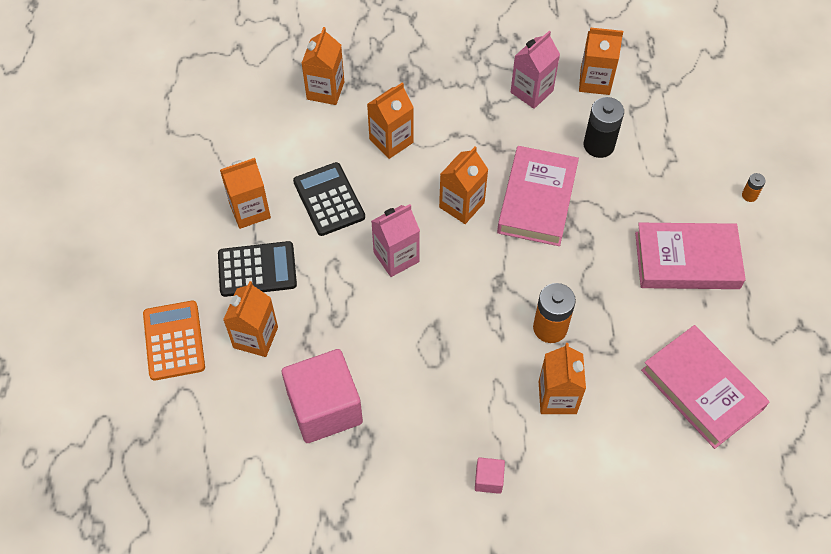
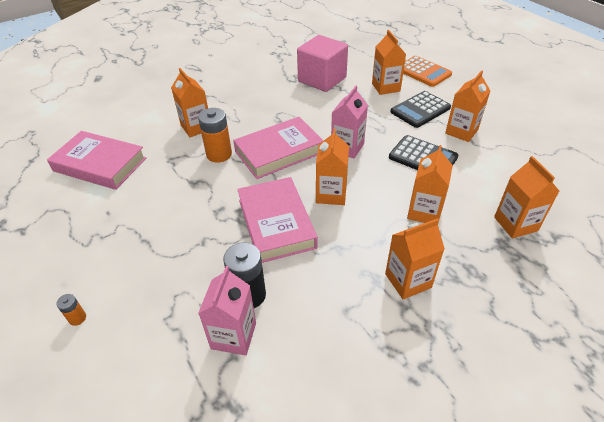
camera: 150 degrees right, 15 degrees down
pink cube [475,457,505,494] -> none
pink carton [511,31,560,109] -> pink carton moved to [198,266,256,355]
orange carton [579,28,623,95] -> orange carton moved to [385,218,445,299]
pink book [635,223,746,289] -> pink book moved to [233,117,324,179]

